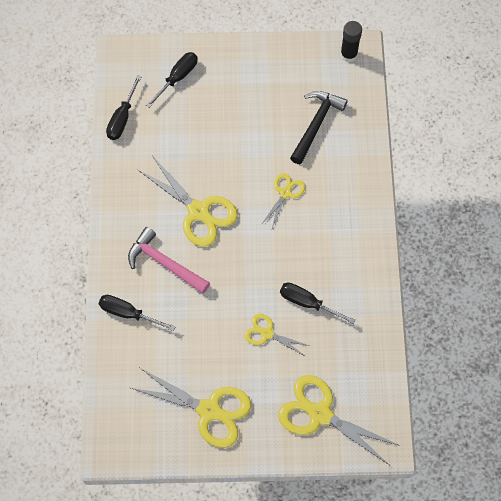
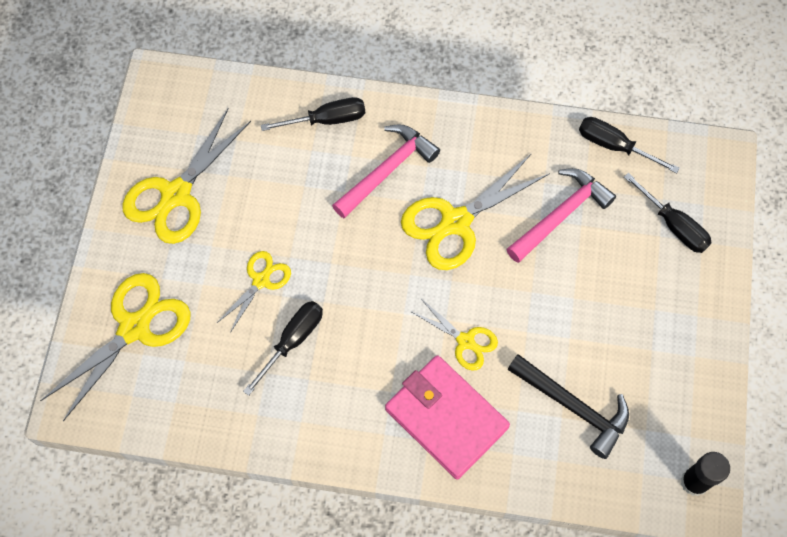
camera: 100 degrees right, 0 degrees up
black screwdriver [99,295,176,331] -> black screwdriver turned 45 degrees clockwise [261,97,365,131]
none -> pink wallet [385,355,510,479]
none -> pink hammer [506,168,616,263]

